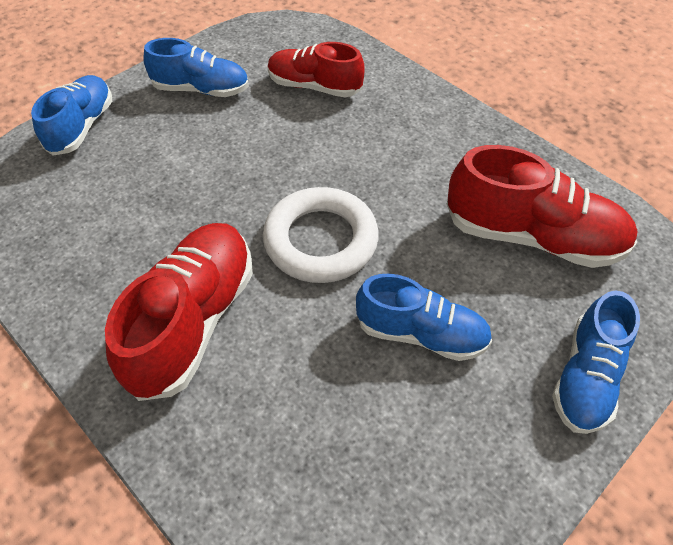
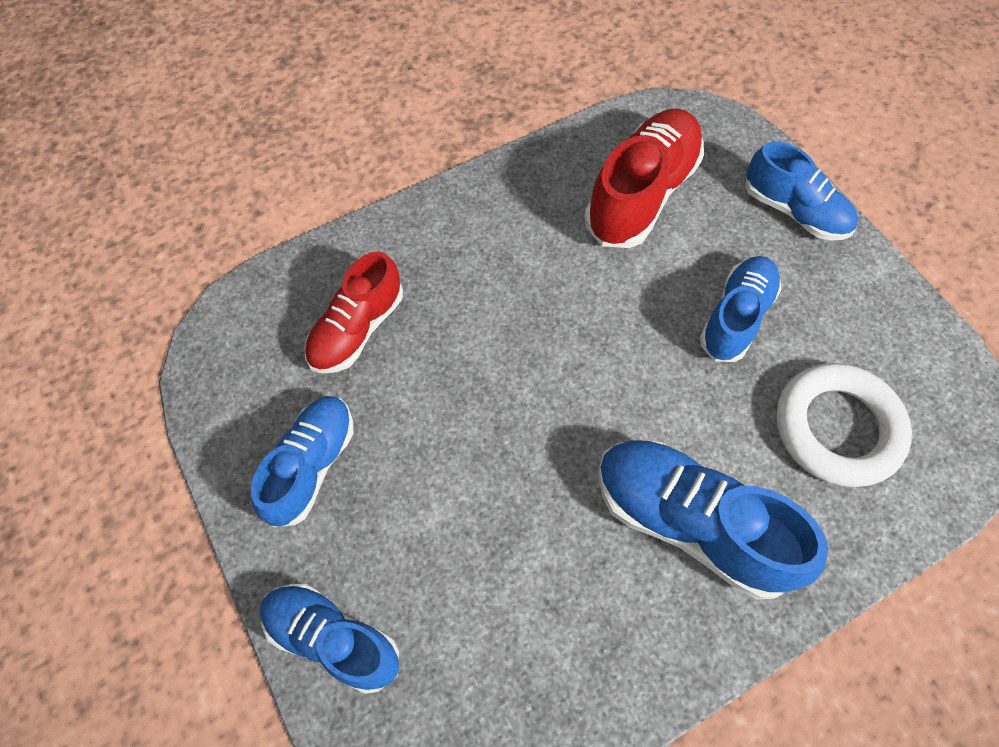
camera: 75 degrees left, 10 degrees up
red shoe [105,223,253,401] -> blue shoe [598,440,829,599]
white ring [263,187,379,283] -> white ring moved to [776,363,912,487]

